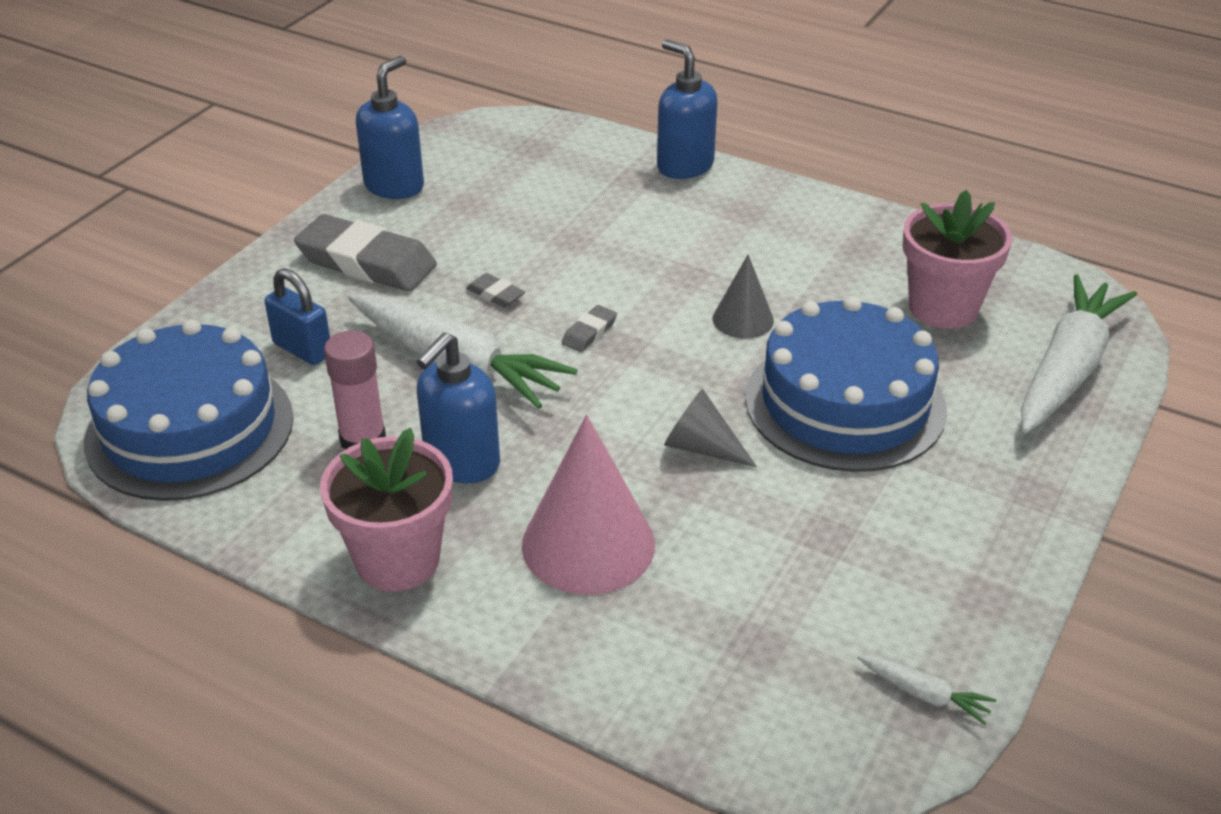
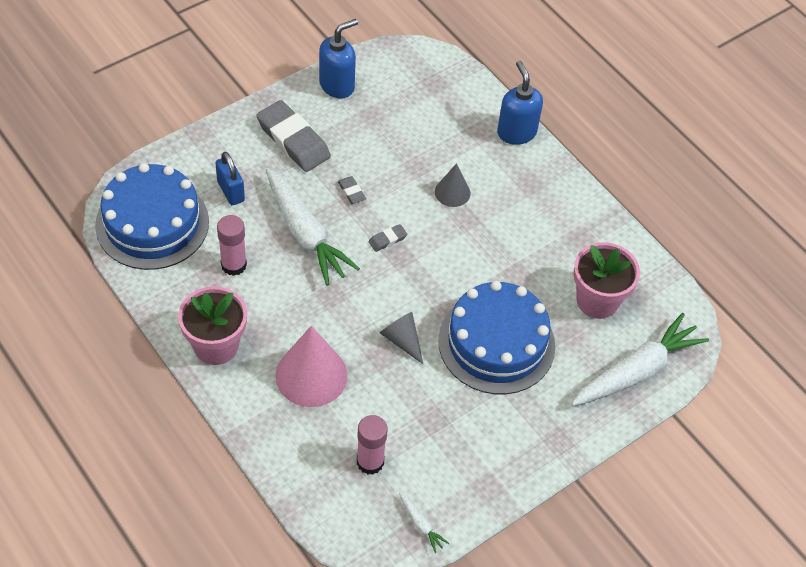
camera: 20 degrees right, 15 degrees up
blue soap dispenser [416,332,500,483] -> none
grey cone [712,255,774,339] -> grey cone moved to [435,163,471,207]
none -> pink glue stick [357,415,388,475]

